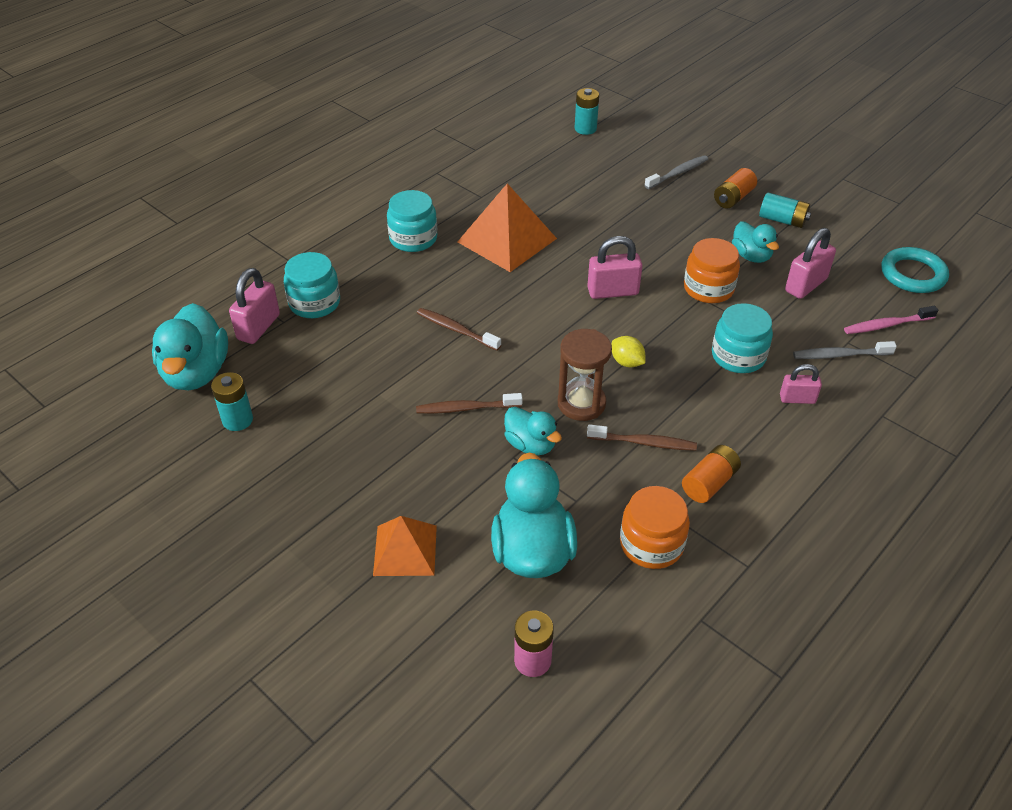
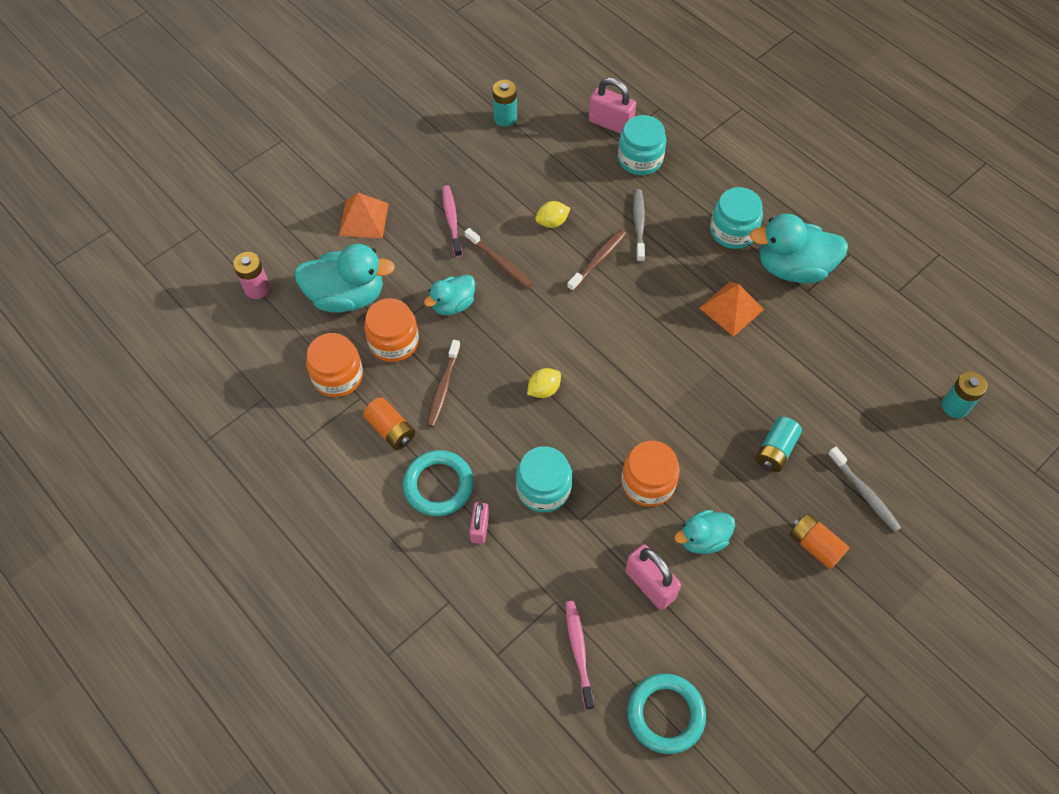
camera: 95 degrees right, 15 degrees up
turquoise duck [152,303,228,391] -> turquoise duck moved to [749,214,848,283]
brown toothbrush [416,393,523,414] -> brown toothbrush turned 135 degrees clockwise [465,228,533,288]
orange pyramid [458,183,557,272] -> orange pyramid [699,282,764,337], size x0.63
brown hourglass [558,329,612,421] -> none
pink padlock [587,236,643,299] -> none
turquoise battery [759,193,811,228] -> turquoise battery moved to [756,417,802,472]
grey toothbrush [793,341,897,359] -> grey toothbrush moved to [633,189,645,262]
none -> orange jar [364,298,419,362]
none -> turquoise ring [403,450,474,516]
none -> pink toothbrush [442,185,462,257]
none -> yellow lemon [535,201,571,228]

